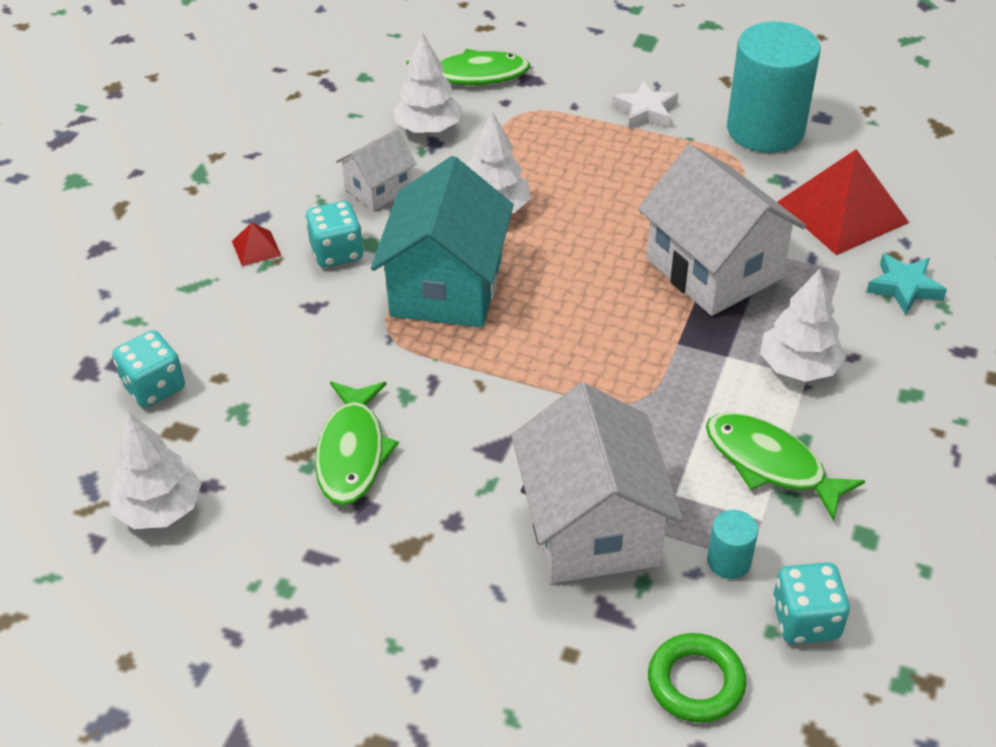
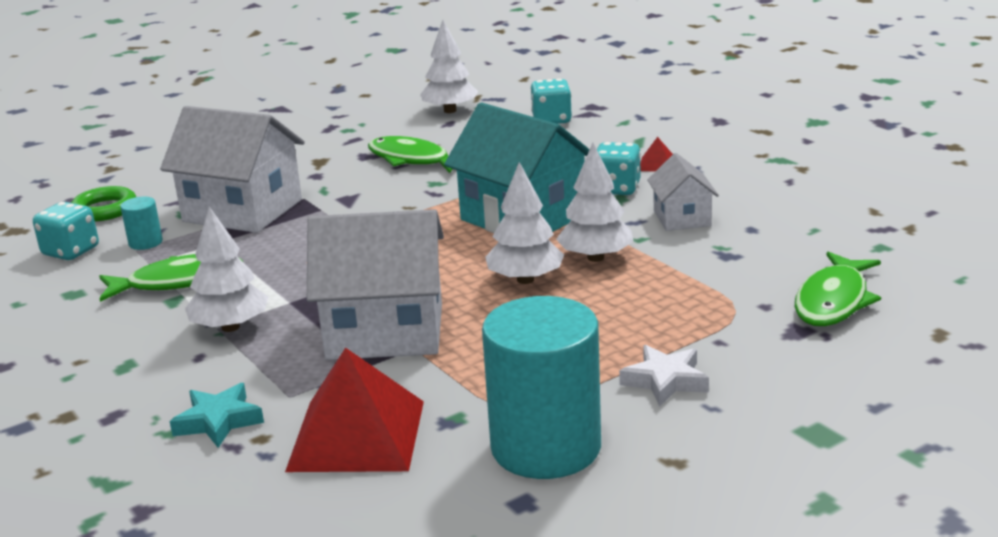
camera: 125 degrees right, 20 degrees down
white tree [393,32,462,133] -> white tree moved to [485,162,564,284]

